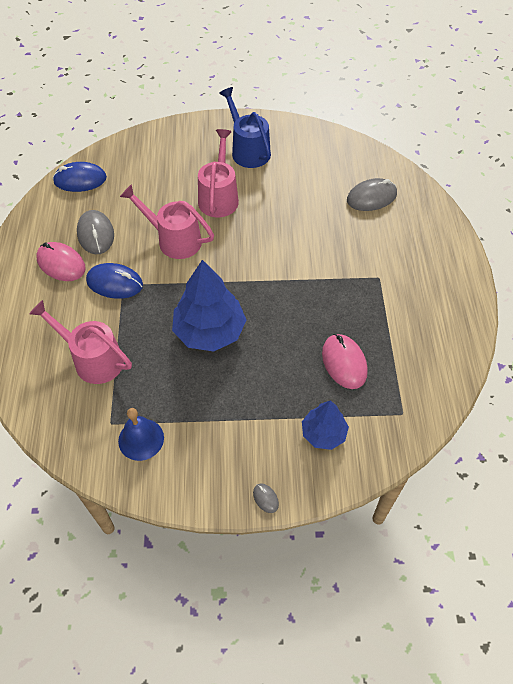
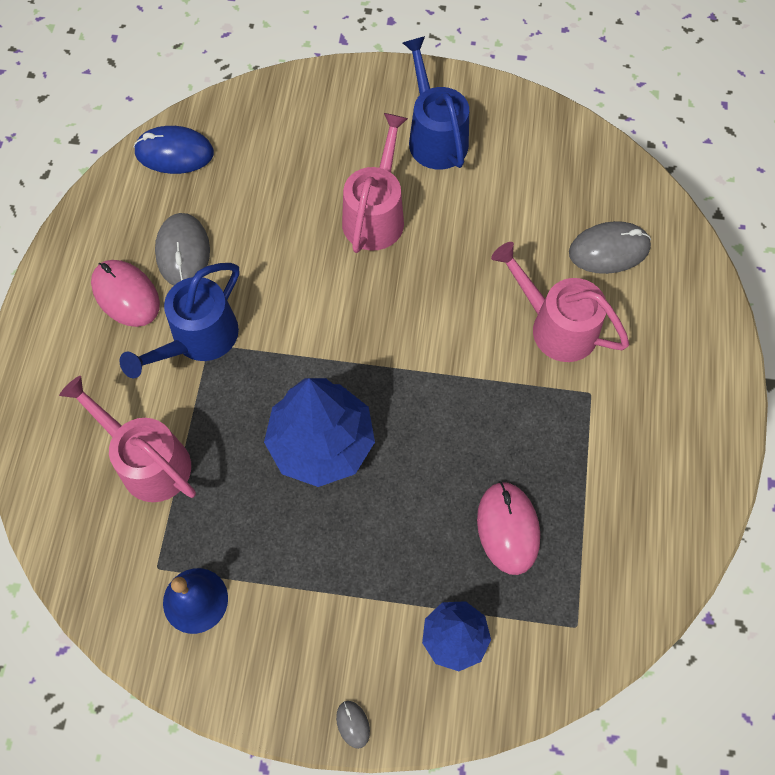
camera: 10 degrees right, 10 degrees up
blue mouse [86,263,143,299] -> blue watering can [120,263,239,378]
pink watering can [120,184,214,259] -> pink watering can moved to [491,242,629,362]

